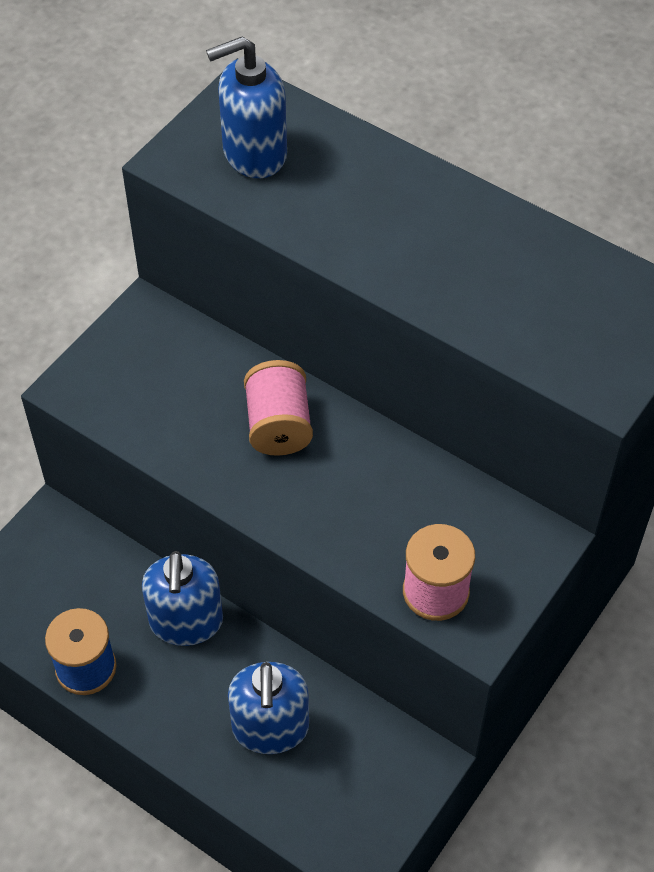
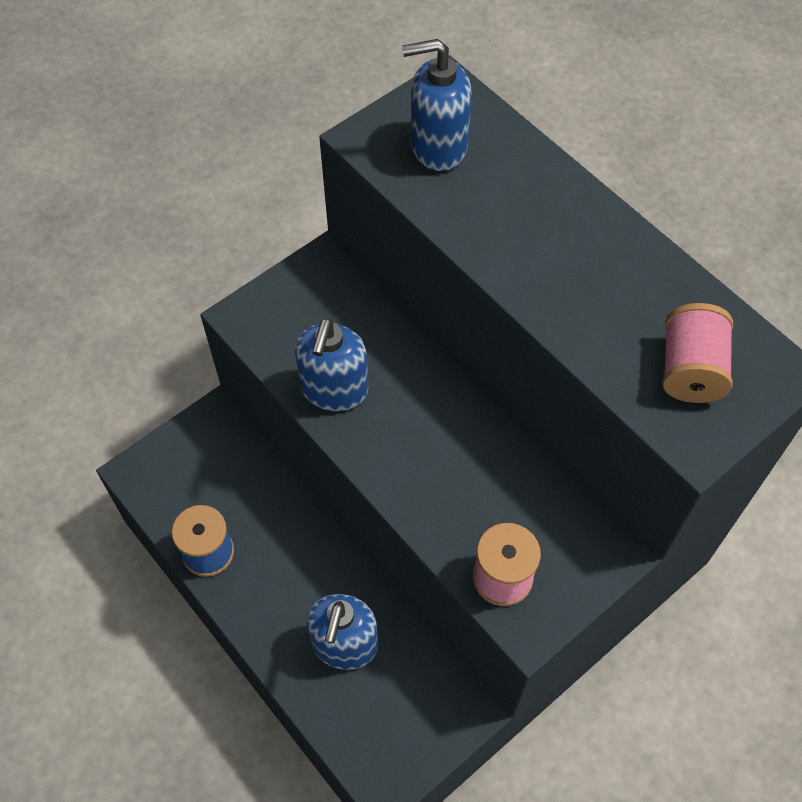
camera: 15 degrees right, 5 degrees up
blue soap dispenser [142,551,223,646] -> blue soap dispenser moved to [295,317,368,411]
pink spool [244,360,313,456] -> pink spool moved to [662,303,733,403]

